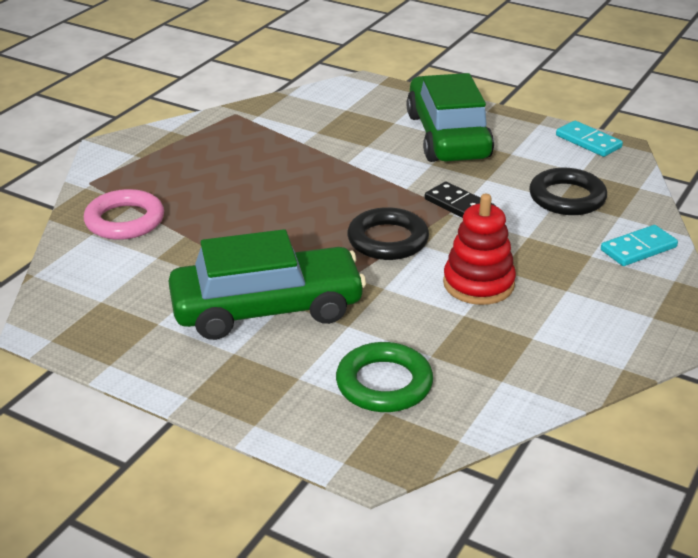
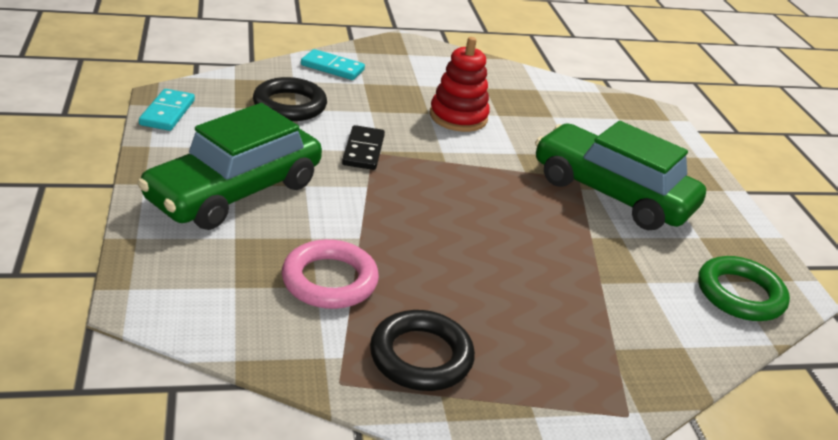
camera: 135 degrees left, 0 degrees up
pink ring [84,189,164,240] -> pink ring moved to [282,239,379,309]
green ring [336,342,433,412] -> green ring moved to [698,256,790,321]
black ring [347,207,429,260] -> black ring moved to [370,310,475,391]

